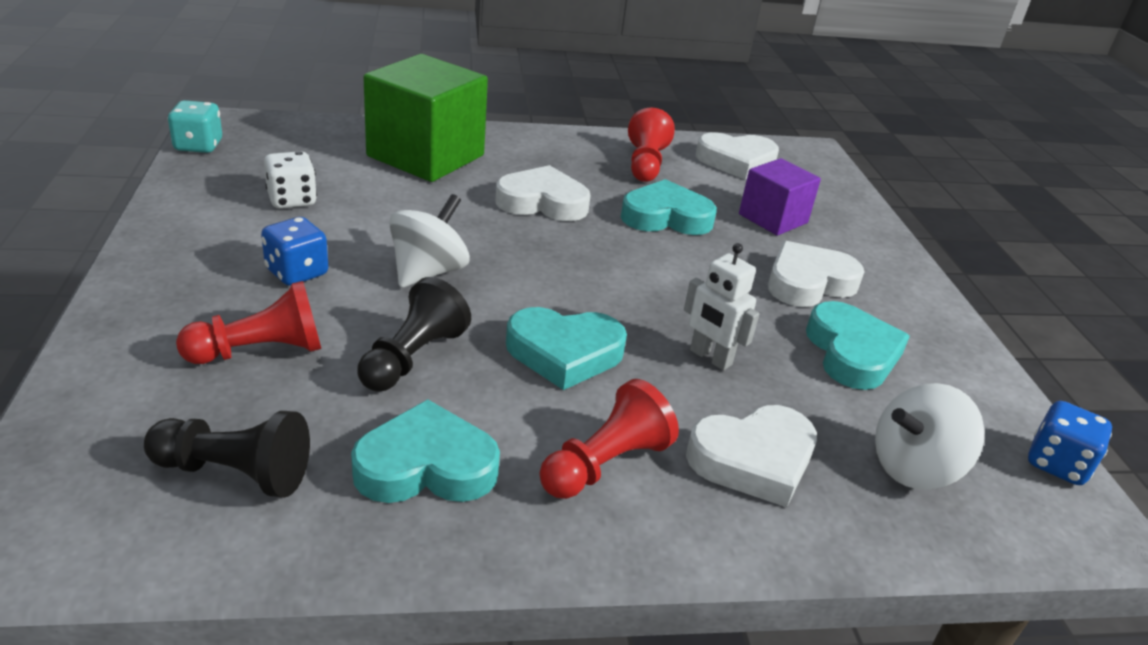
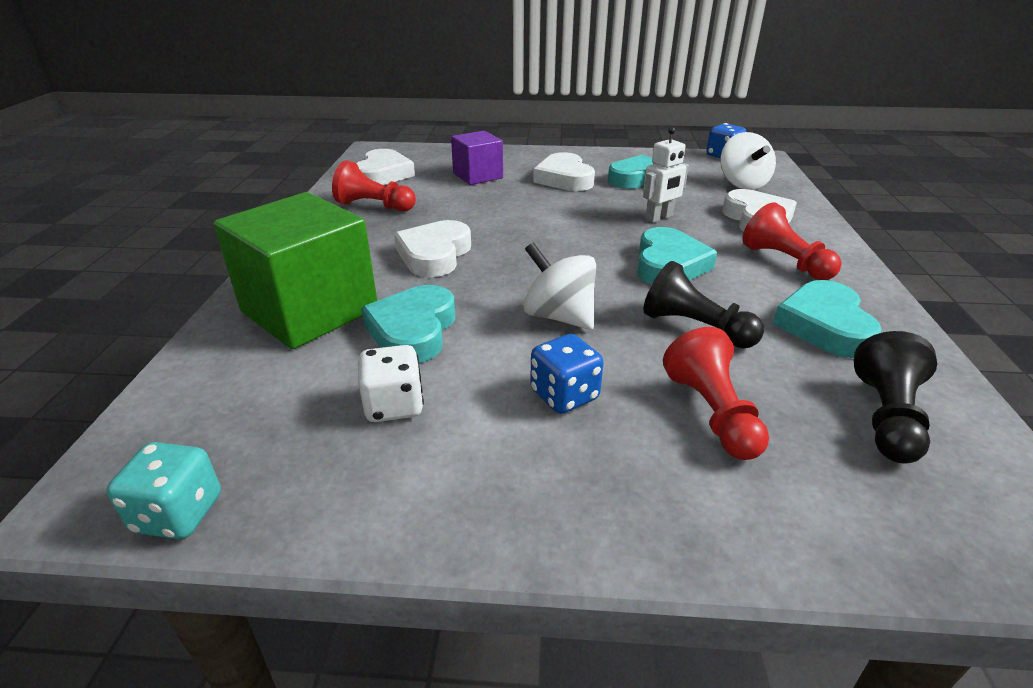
camera: 75 degrees left, 0 degrees up
turquoise heart [621,179,717,235] -> turquoise heart moved to [361,285,455,363]

